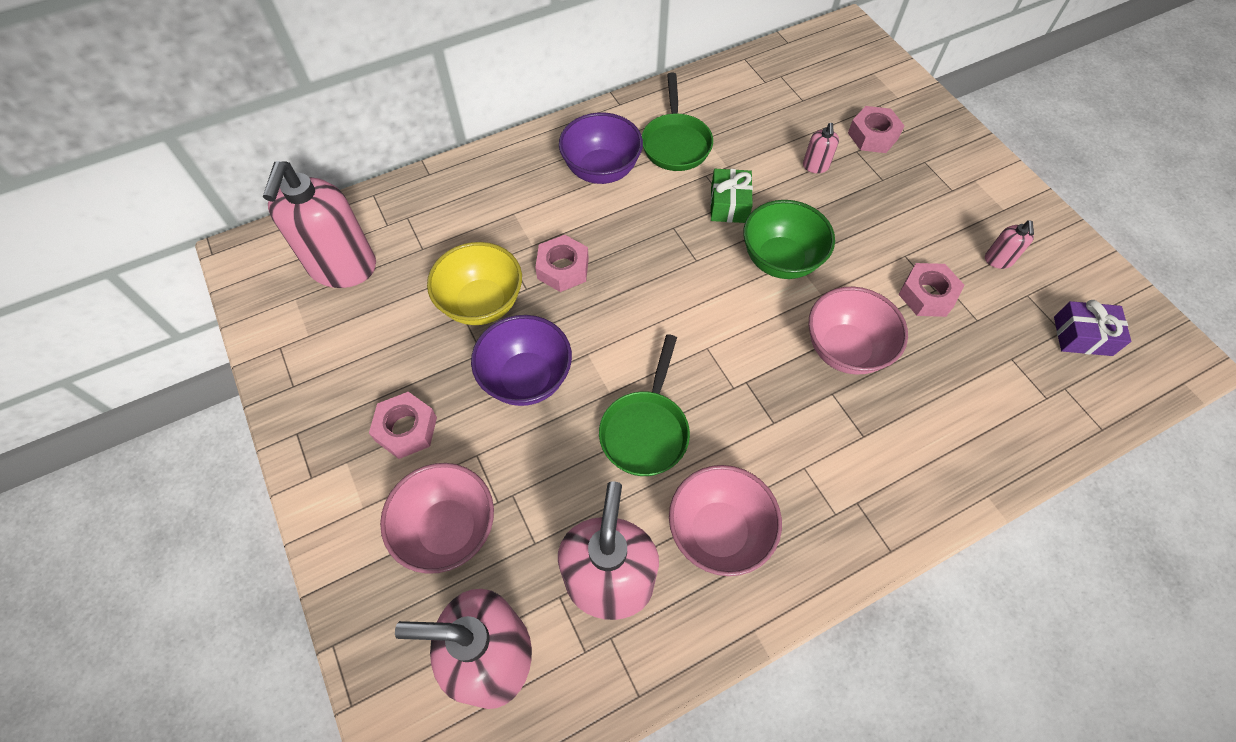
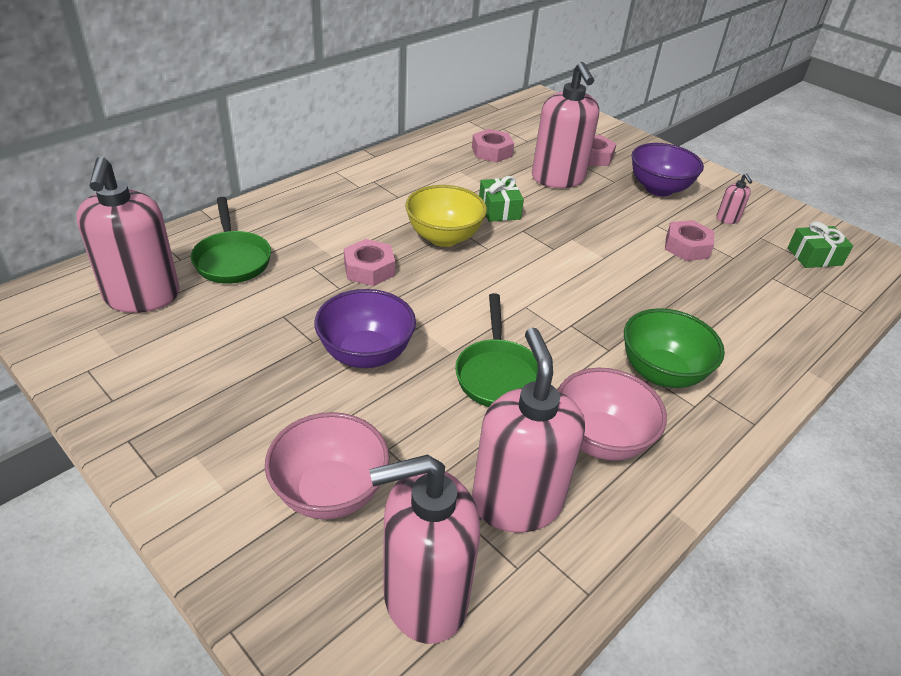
camera: 20 degrees left, 20 degrees down
pink nut [369,392,437,459] -> pink nut moved to [472,129,514,162]
yellow bowl [427,242,522,325] -> yellow bowl moved to [405,185,487,247]
purple bowl [559,113,643,184] -> purple bowl moved to [631,143,704,196]
green pan [642,73,713,171] -> green pan moved to [191,197,271,284]
green bowl [743,200,835,279] -> green bowl moved to [624,308,725,388]
pink soap dispenser [803,123,839,173] -> pink soap dispenser [532,62,599,188], size x2.38
pink bowl [809,287,908,374] -> none
purple gift [1054,300,1131,356] -> green gift [787,221,853,268]

